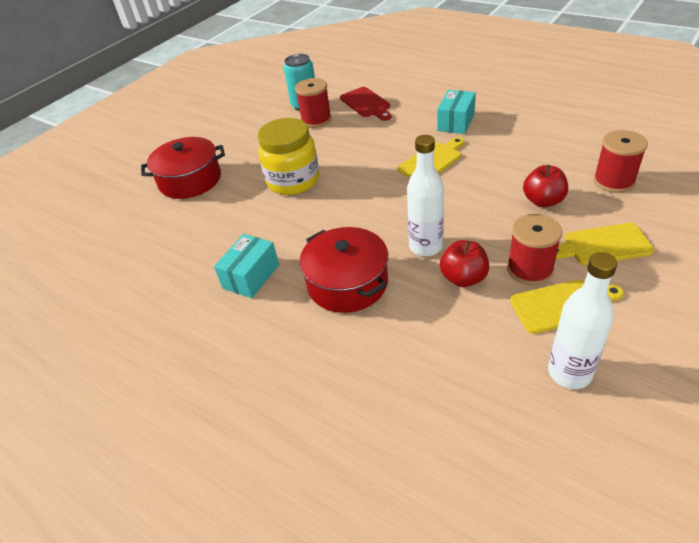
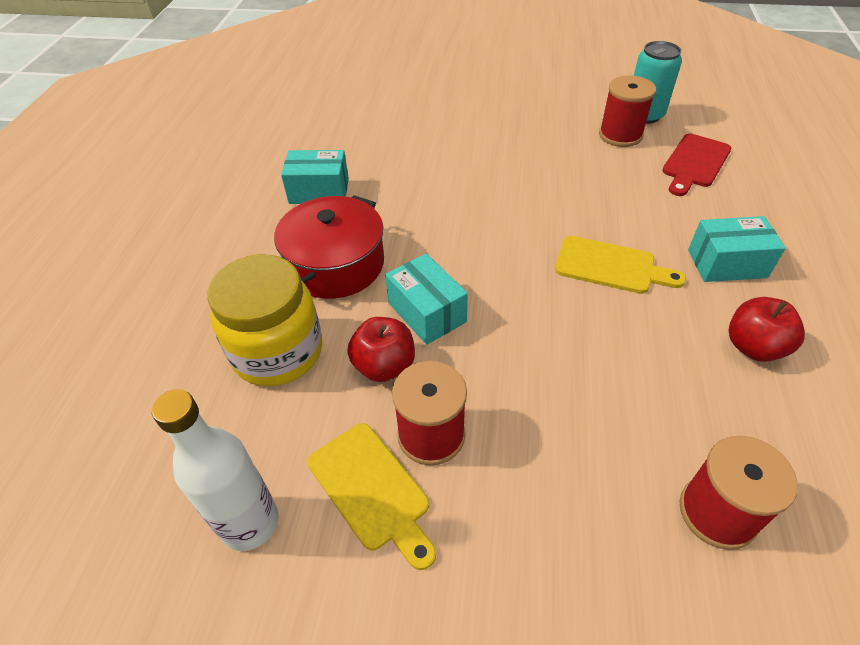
camera: 60 degrees right, 5 degrees up
red pot [141,137,225,199] -> none
yellow jar [258,118,319,195] -> yellow jar moved to [207,254,322,386]
white bottle [407,135,444,256] -> turquoise box [385,254,468,345]
red apple [523,165,568,207] -> red apple moved to [729,297,805,362]
yellow cutting board [556,223,654,265] -> none

